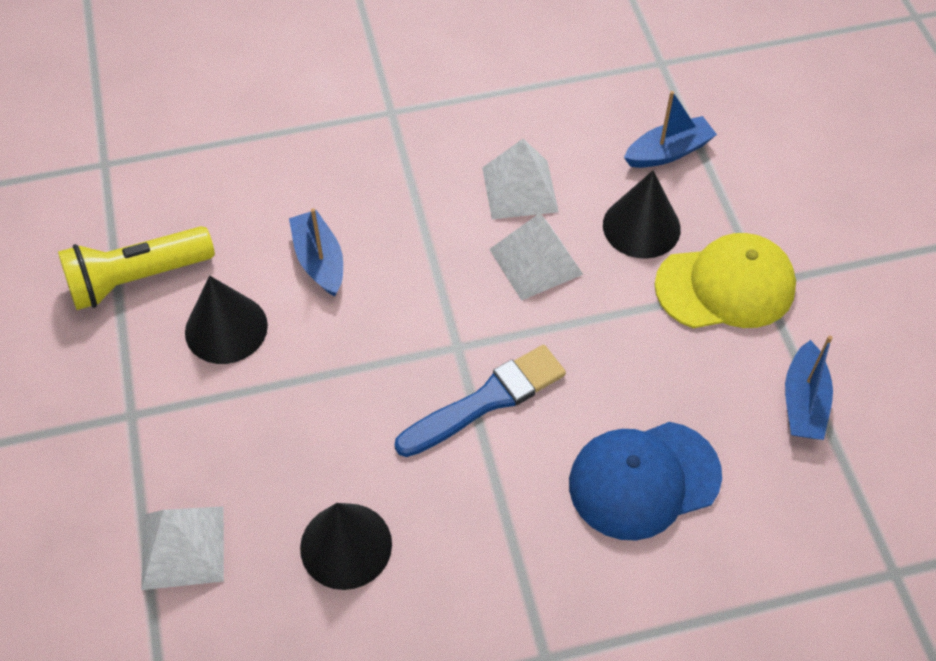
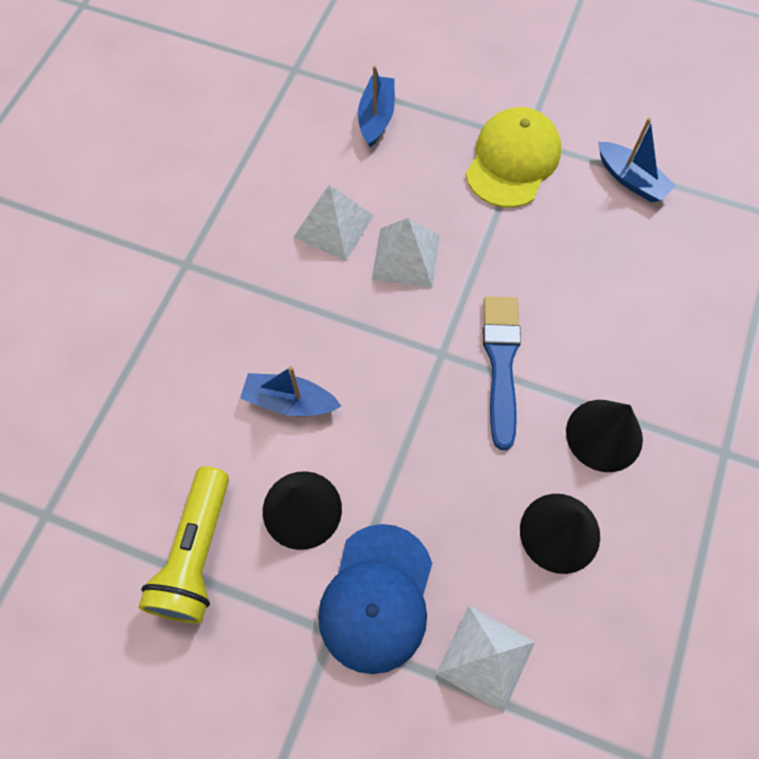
camera: 55 degrees left, 10 degrees up
blue cap [569,422,722,540] -> blue cap moved to [318,524,432,674]
black cone [603,170,681,259] -> black cone moved to [566,400,643,472]

